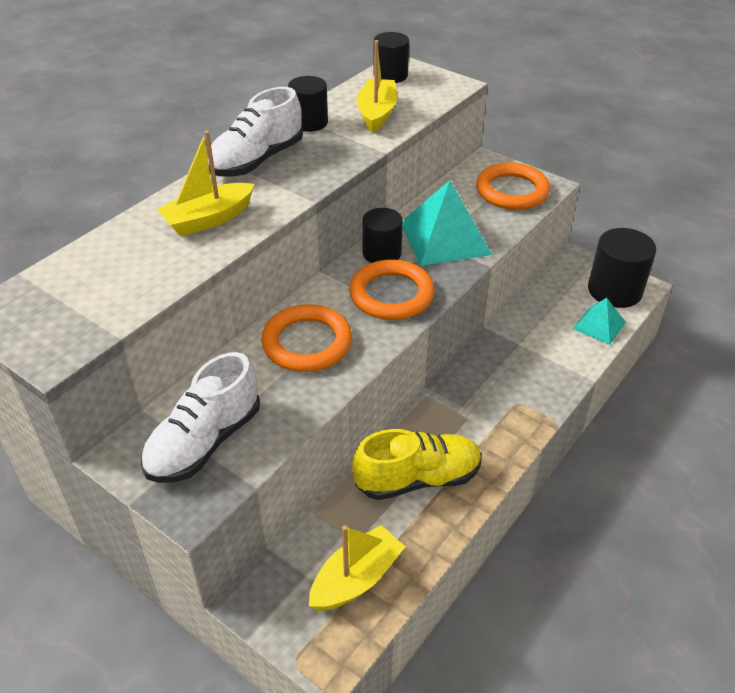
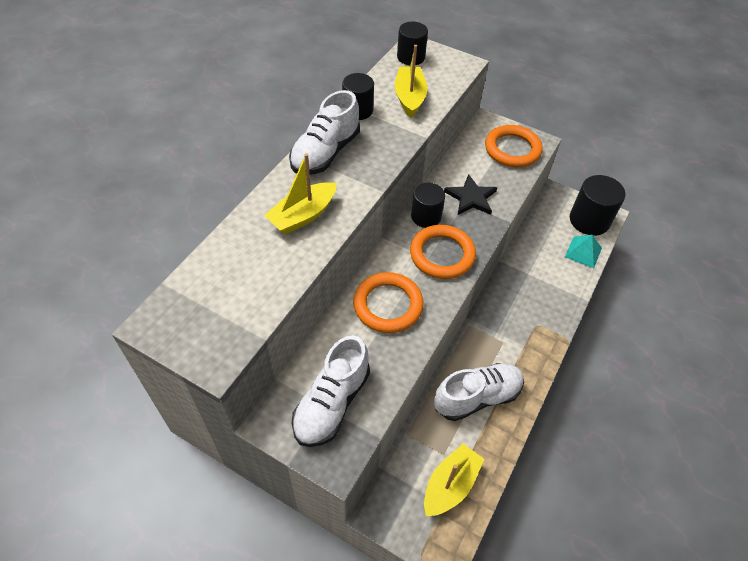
camera: 10 degrees left, 10 degrees up
yellow shoe [352,429,482,500] -> white shoe [434,363,524,421]
turquoise pyramid [403,180,492,266] -> black star [444,174,497,215]

